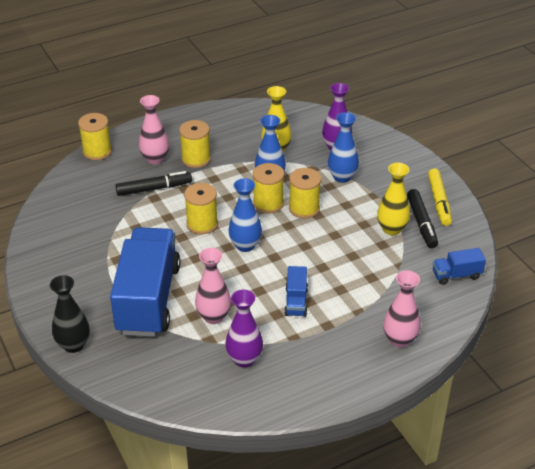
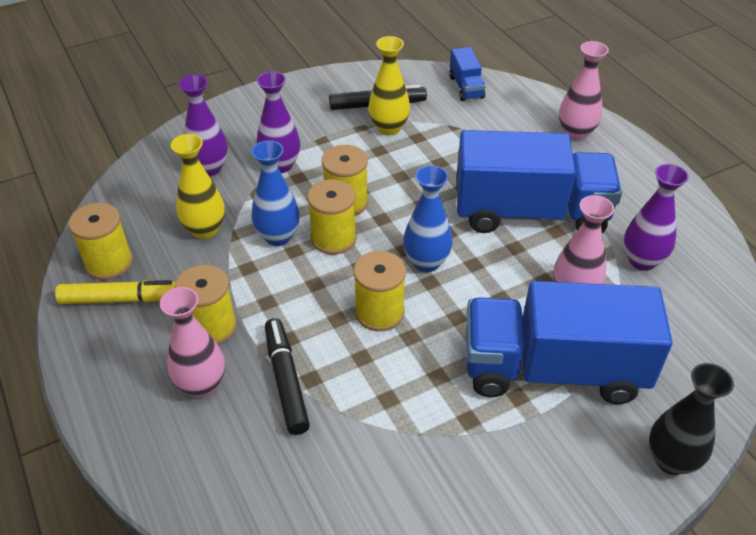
camera: 90 degrees left, 5 degrees up
yellow spool [78,113,112,160] -> yellow spool moved to [69,203,133,280]
blue truck [284,266,308,317] -> blue truck [456,130,622,233], size x2.36
blue vase [328,112,359,183] -> purple vase [257,71,300,173]
yellow marker [428,168,452,226] -> yellow marker moved to [55,280,176,304]

